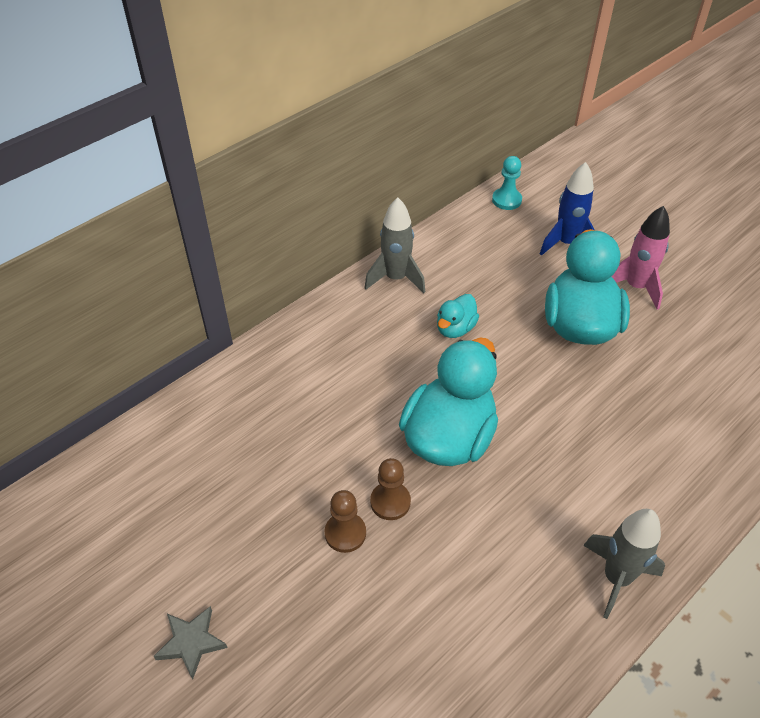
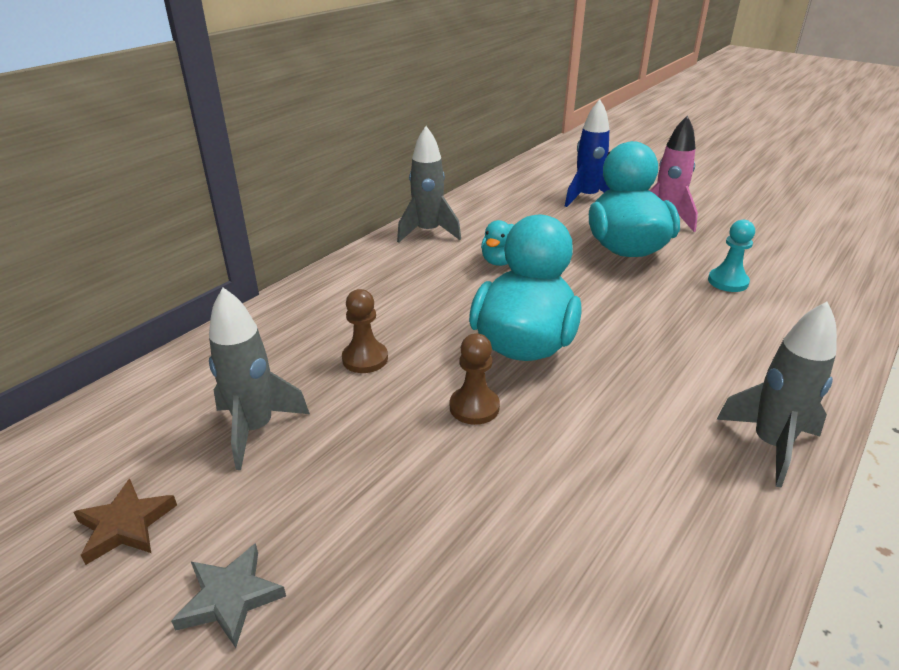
camera: 10 degrees left, 15 degrees down
brown pawn [325,490,366,553] -> brown pawn moved to [342,289,388,373]
turquoise pawn [492,156,522,210] -> turquoise pawn moved to [708,220,755,292]
none -> brown star [74,479,177,565]
none -> grey rocket [209,288,310,470]

